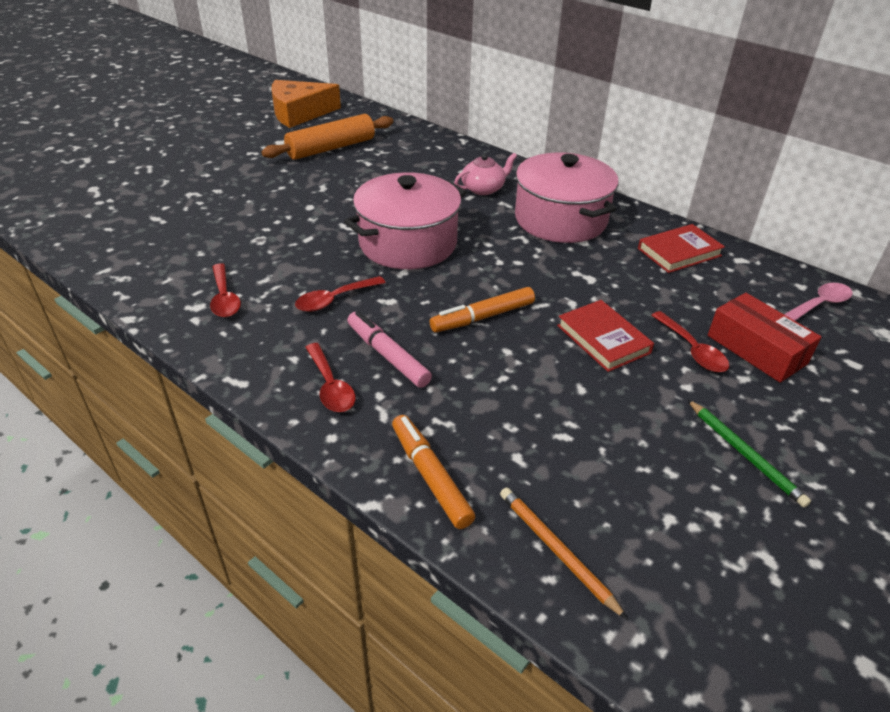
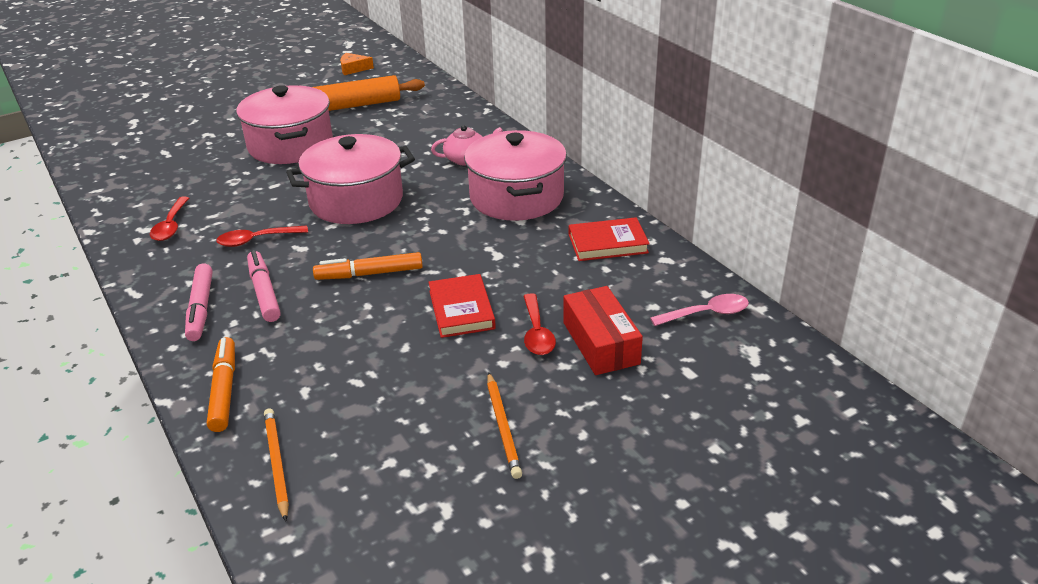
camera: 20 degrees right, 5 degrees down
orange cheese [272,80,341,128] -> orange cheese [340,53,374,75], size x0.48
red spoon [305,343,356,412] -> pink marker [185,263,213,341]
green pencil [687,399,811,507] -> orange pencil [487,372,522,479]
none -> pink pot [236,85,333,164]

